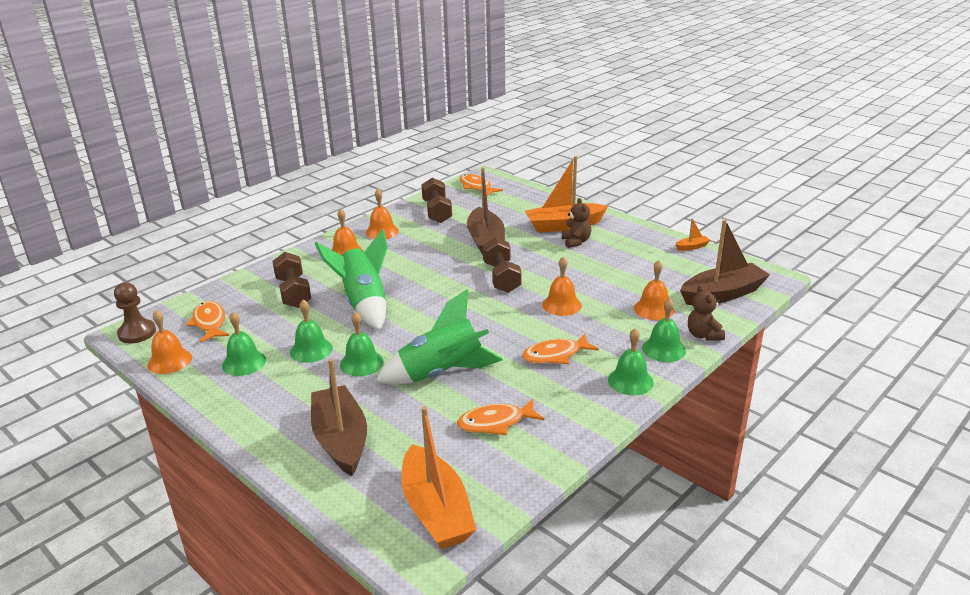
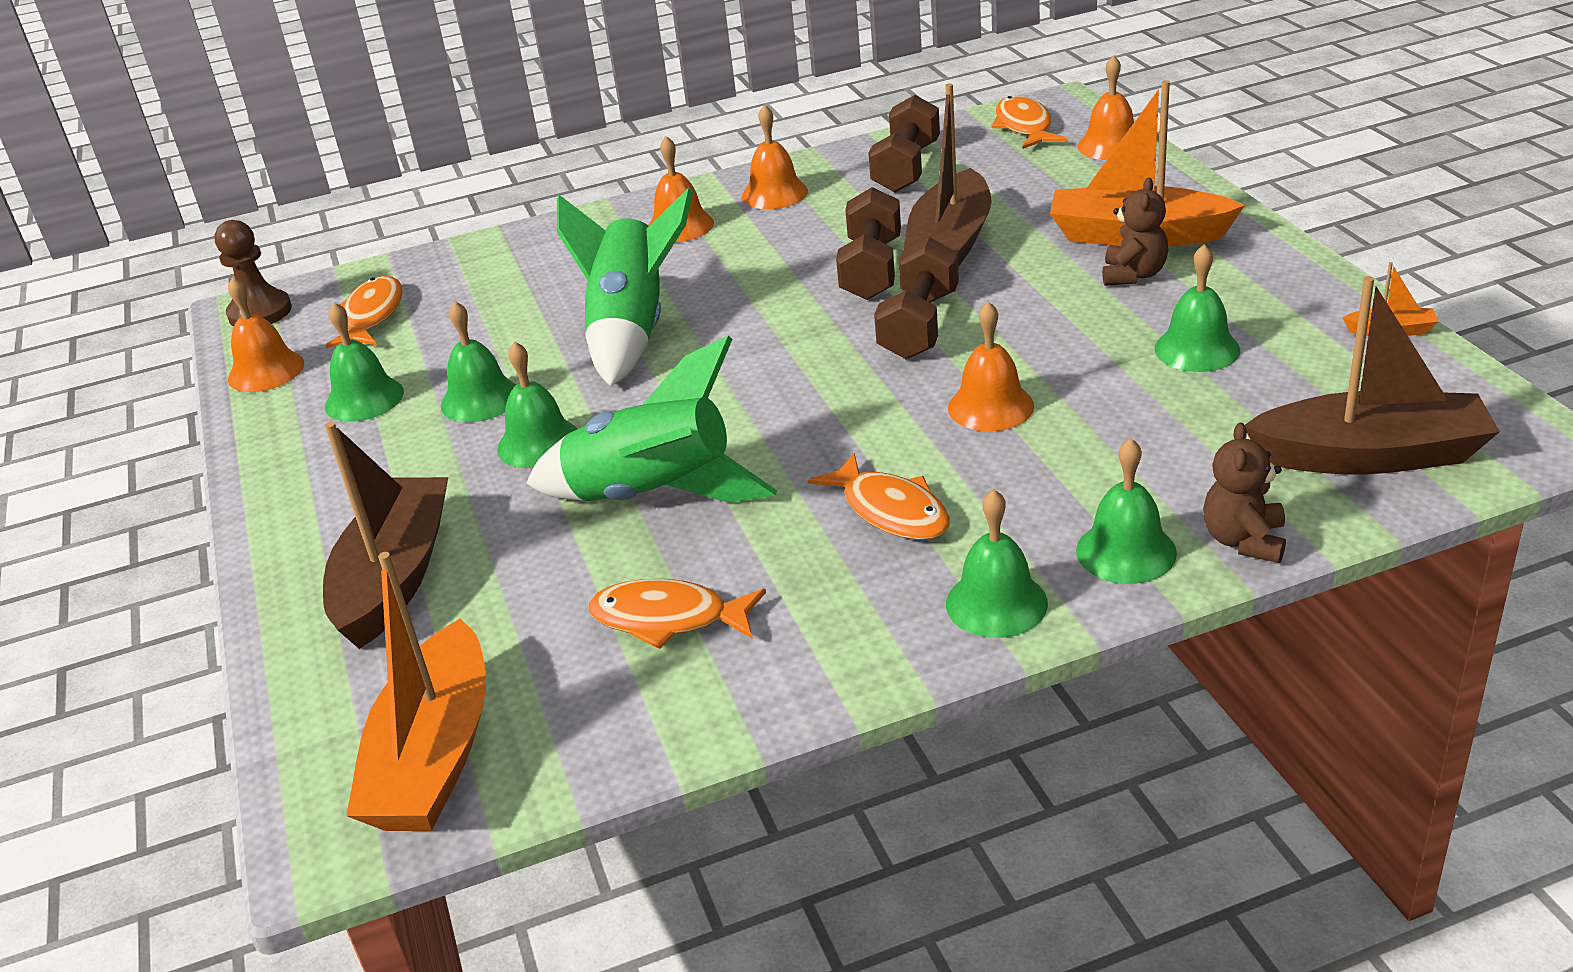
camera: 30 degrees right, 5 degrees up
brown dumbbell [272,252,311,308] -> brown dumbbell moved to [836,187,901,300]
orange fish [522,334,599,364] -> orange fish turned 135 degrees counterclockwise [807,453,950,540]
orange bell [634,260,674,320] -> orange bell moved to [1077,55,1134,160]
none -> green bell [1154,244,1240,372]

